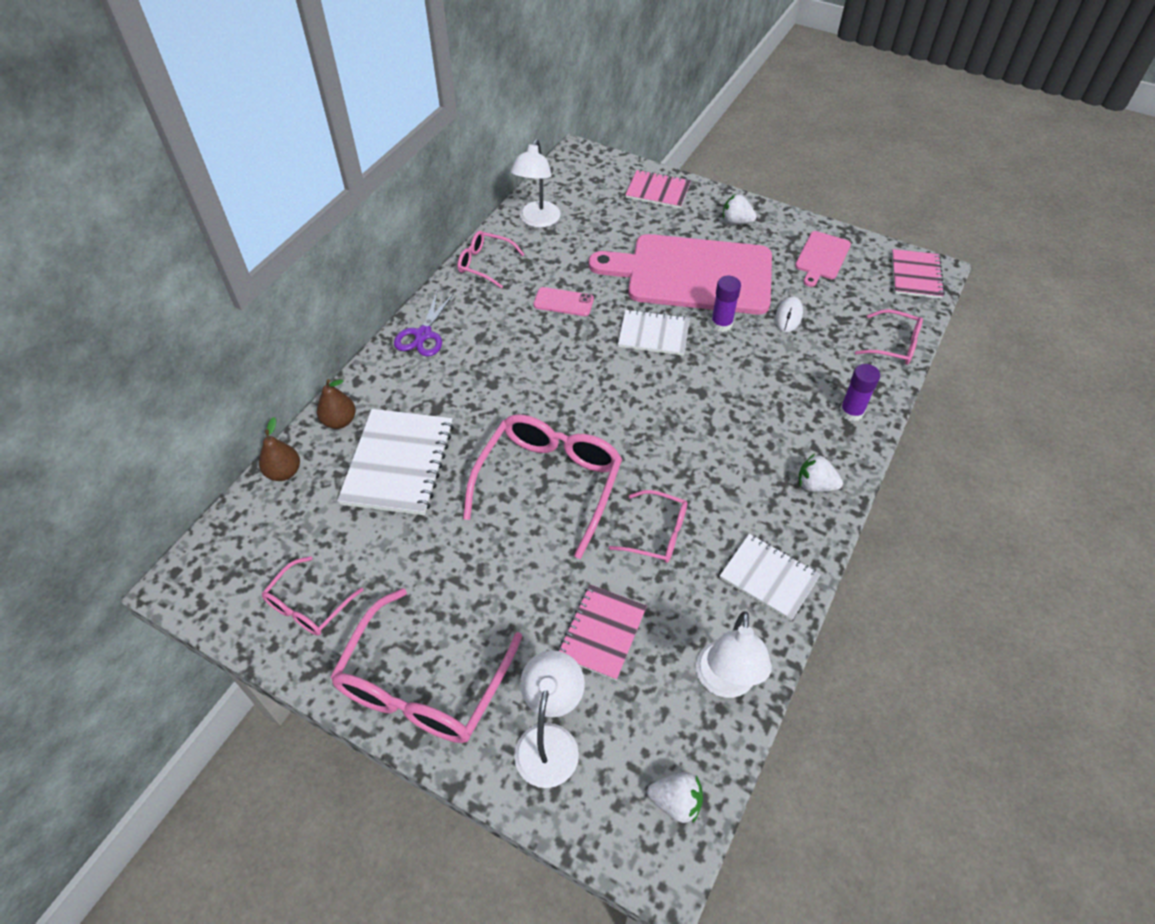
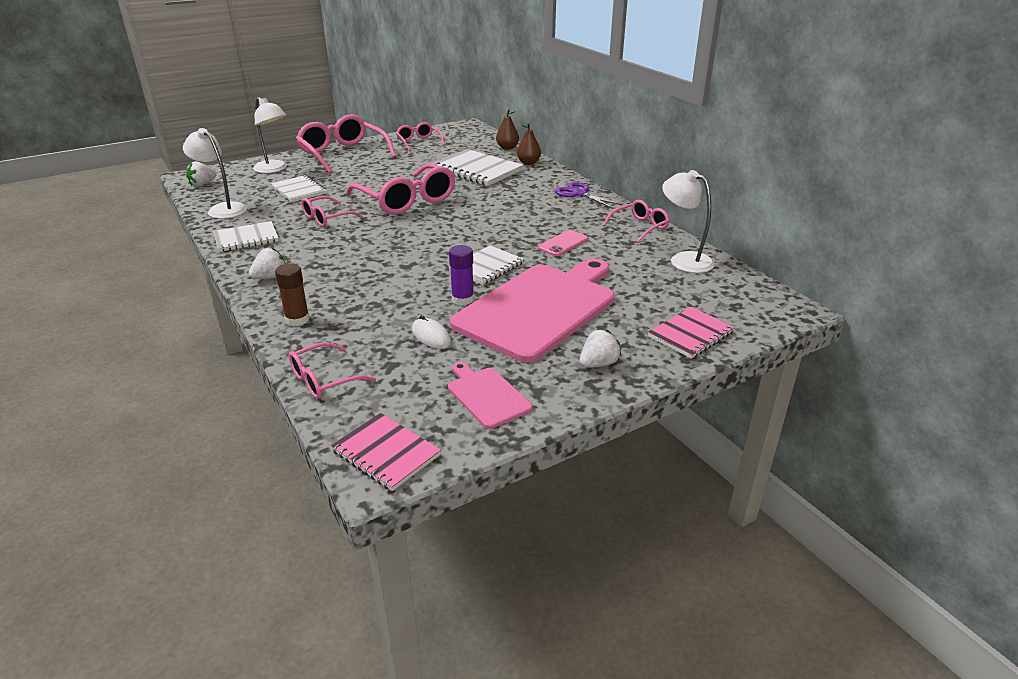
camera: 120 degrees right, 20 degrees down
pink notebook [557,584,647,681] -> white notebook [271,175,327,202]
purple glue stick [840,364,880,421] -> brown glue stick [275,263,310,326]

